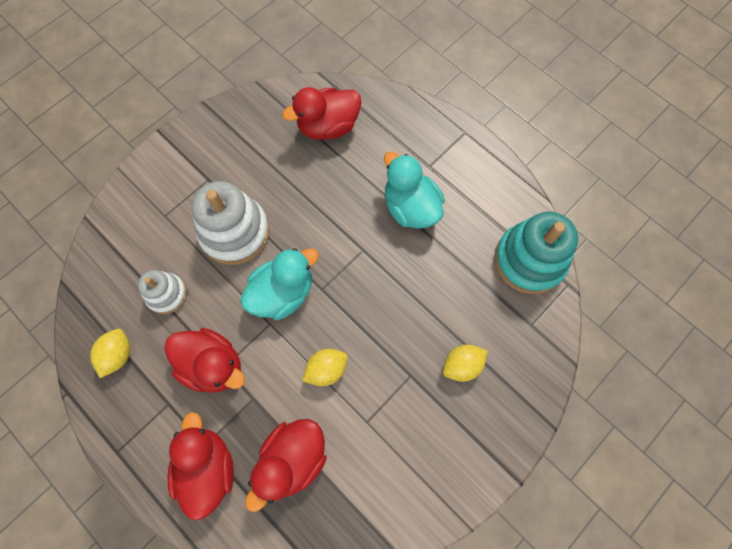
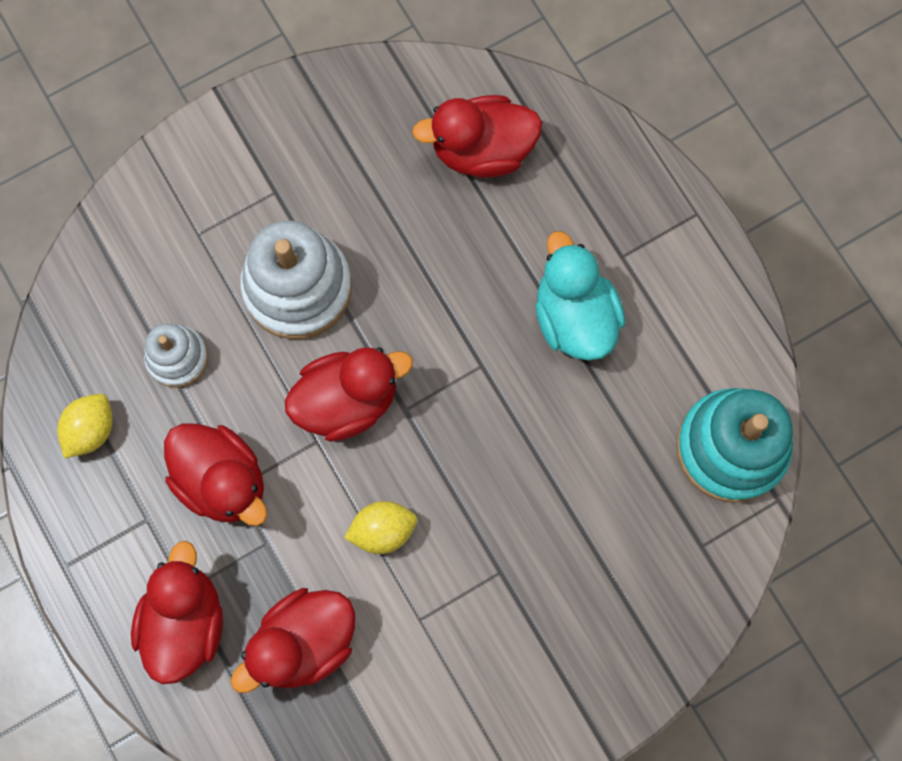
camera: 15 degrees right, 5 degrees up
turquoise duck [240,248,319,320] -> red duck [285,347,413,442]
yellow lemon [443,345,488,382] -> none

